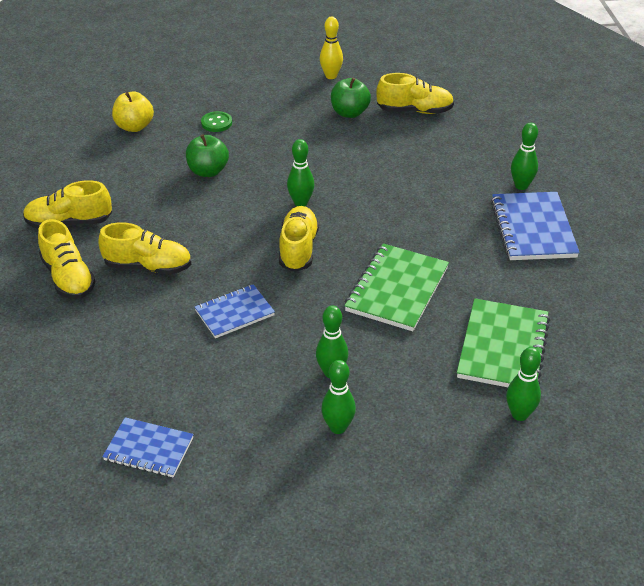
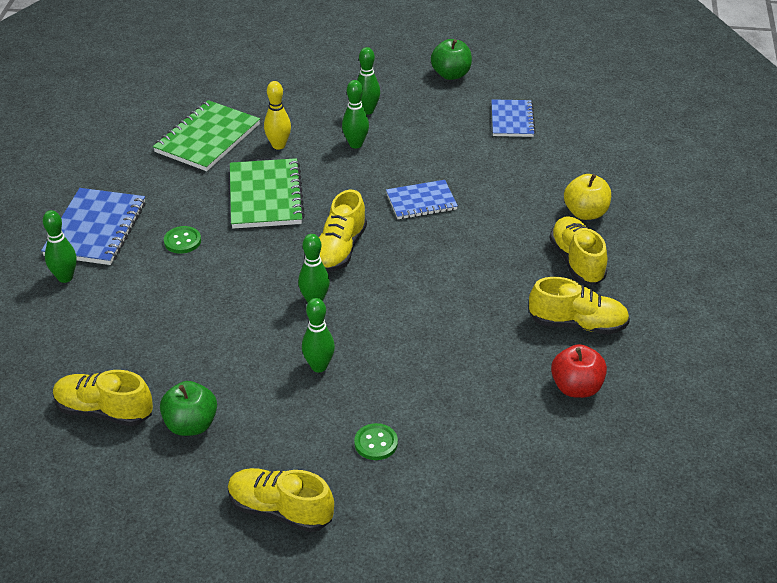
camera: 165 degrees left, 0 degrees up
yellow shoe [98,222,191,275] -> yellow shoe moved to [228,468,334,532]
blue notebook [102,417,194,477] -> blue notebook turned 60 degrees clockwise [491,99,536,137]
yellow apple [112,92,154,132] -> yellow apple moved to [564,174,611,220]
green apple [186,134,229,177] -> green apple moved to [431,39,472,80]
yellow bowling pin [320,17,343,79] -> yellow bowling pin moved to [264,81,291,149]
green notebook [344,243,449,331] -> green notebook turned 45 degrees counterclockwise [230,158,305,229]
green bowling pin [506,347,541,421] -> green bowling pin moved to [302,298,335,372]
none -> green button [164,226,201,254]
none -> red apple [551,344,607,398]

